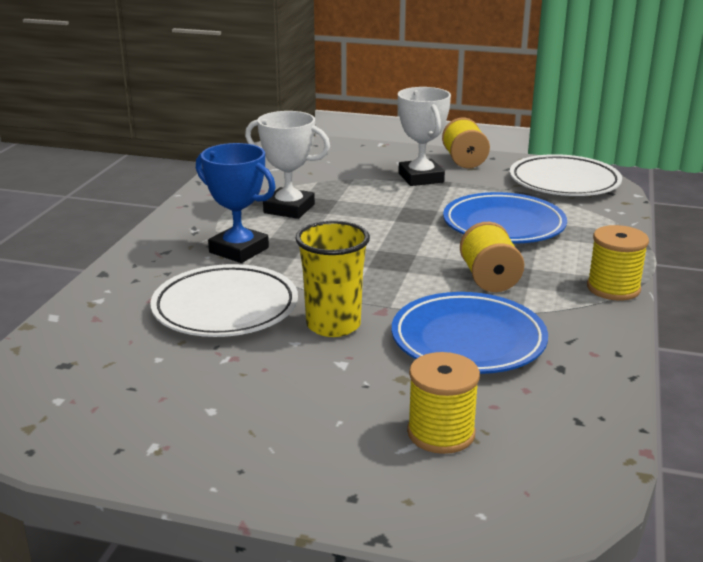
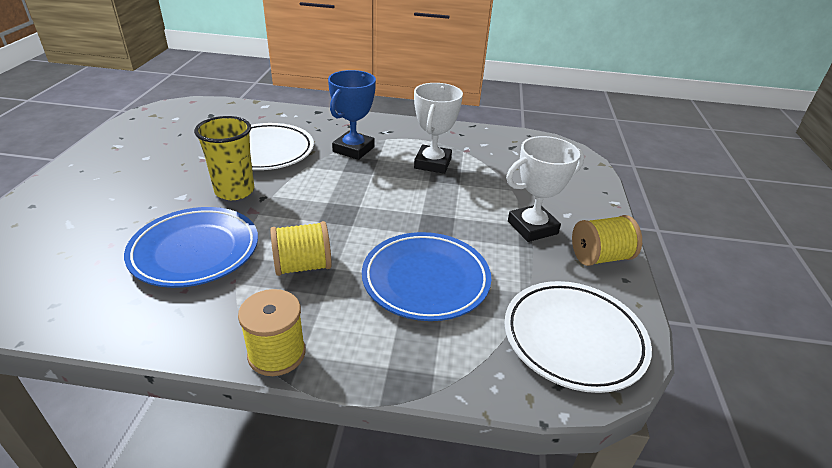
camera: 80 degrees right, 10 degrees up
yellow spool [407,352,480,454] -> none

